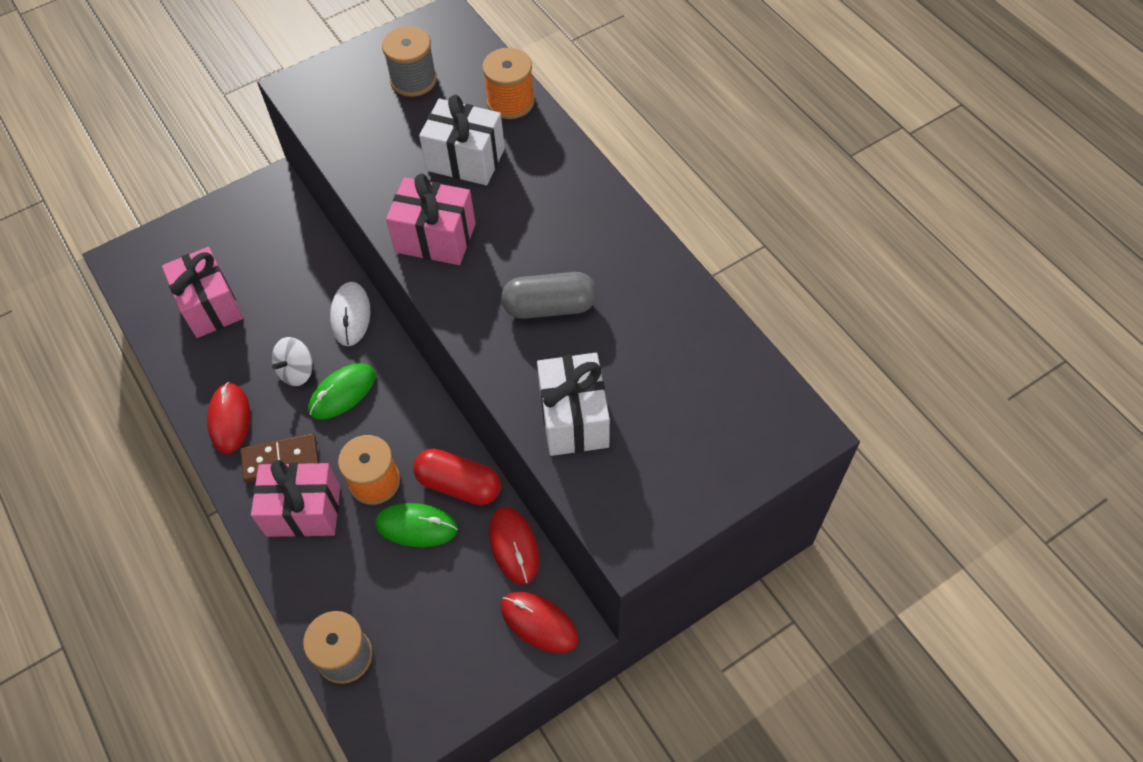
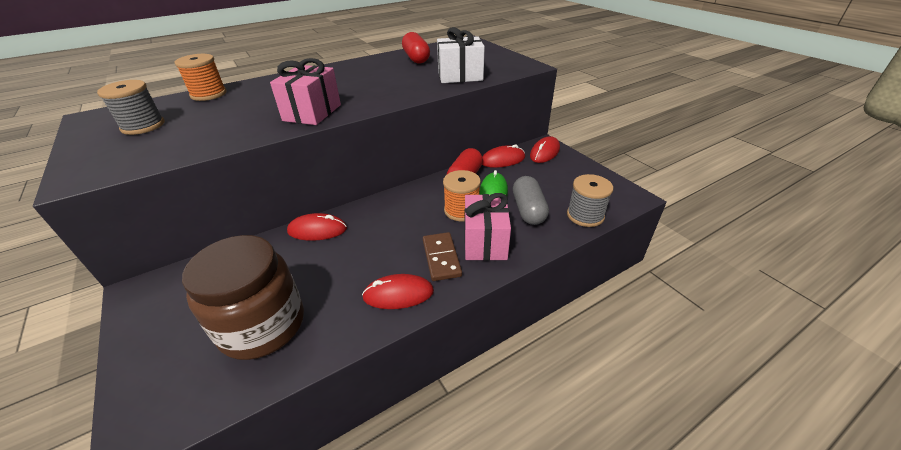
camera: 90 degrees left, 20 degrees down
pink gift [162,247,243,338] -> brown jar [182,235,304,360]
white spinning top [272,337,313,386] -> none
green mouse [308,363,375,420] -> none
white mouse [330,282,370,346] -> red mouse [287,213,347,241]
white gift [419,95,505,185] -> none
grey capsule [501,272,597,319] -> grey capsule moved to [513,176,549,225]
none -> red capsule [402,32,430,64]

